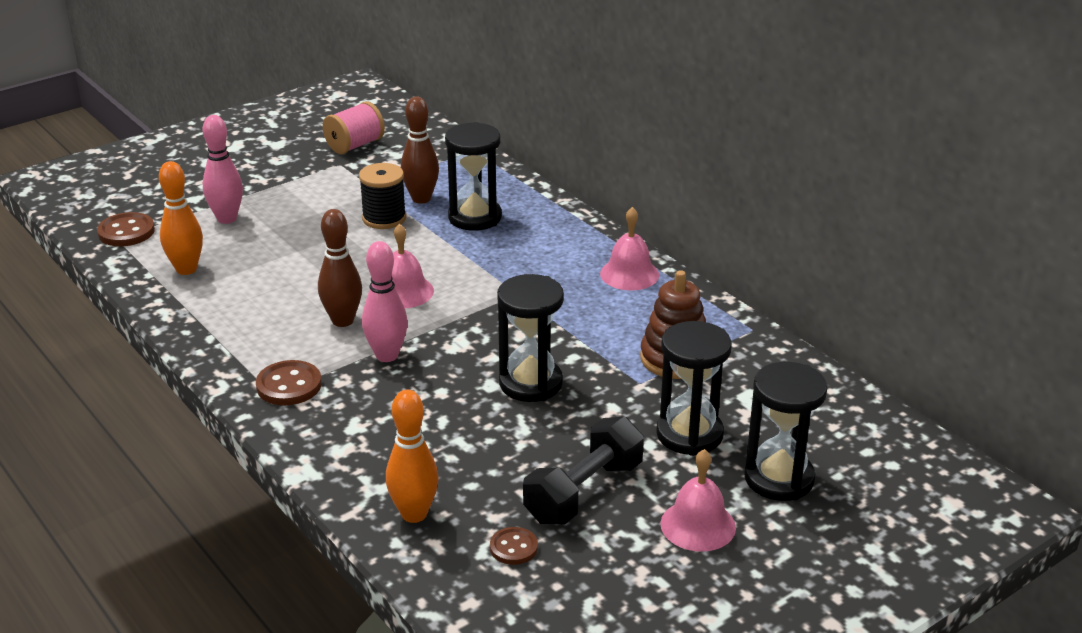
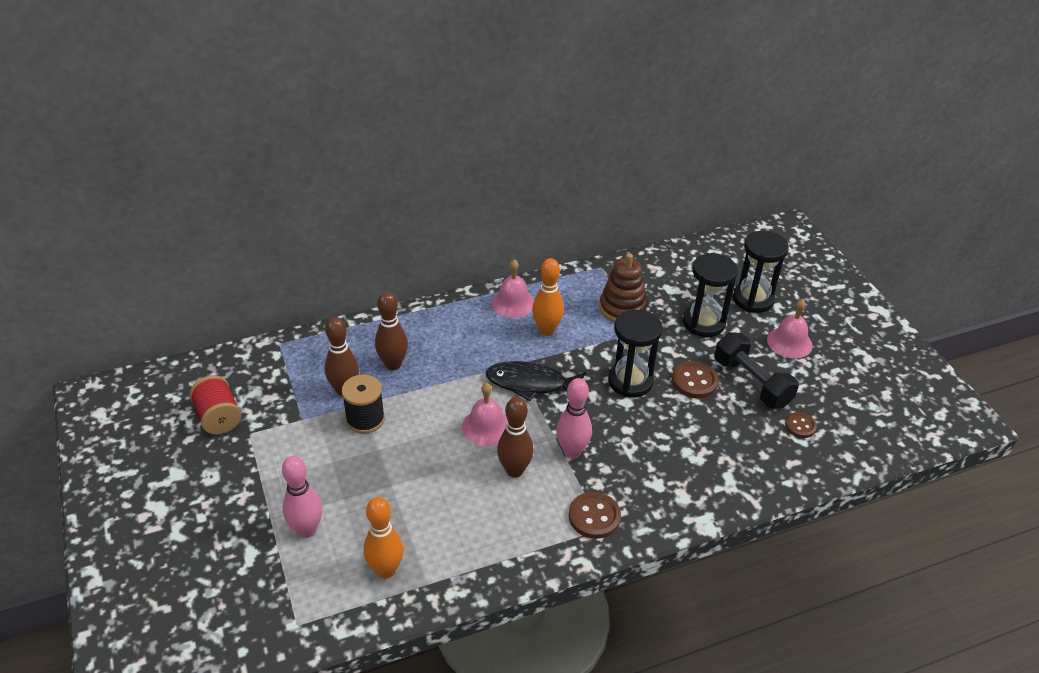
camera: 75 degrees left, 10 degrees up
brown button [97,212,155,246] -> brown button moved to [672,361,718,398]
pink spool [323,101,385,154] -> red spool [190,375,242,434]
orange bowling pin [386,390,439,523] -> orange bowling pin moved to [532,258,564,336]
black hourglass [445,122,502,231] -> brown bowling pin [375,292,408,370]
none -> black fish [485,361,586,401]

